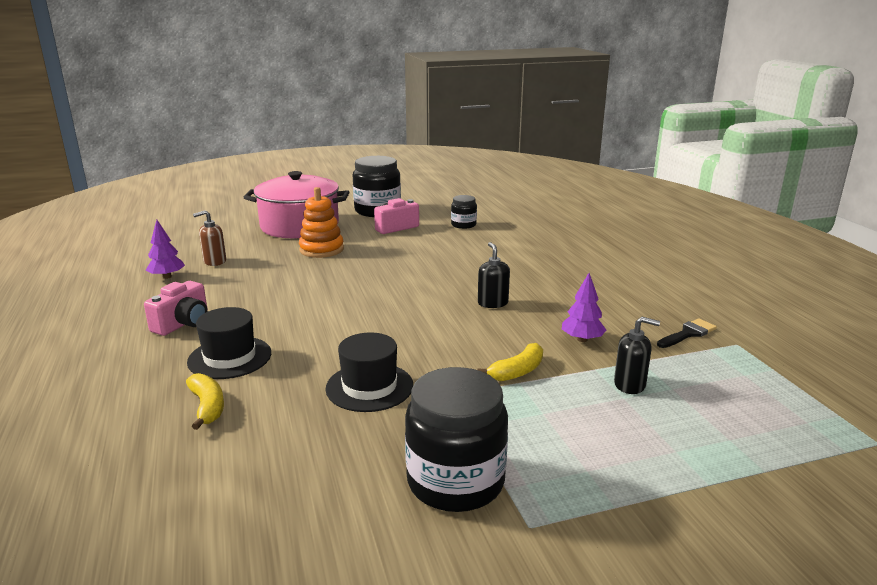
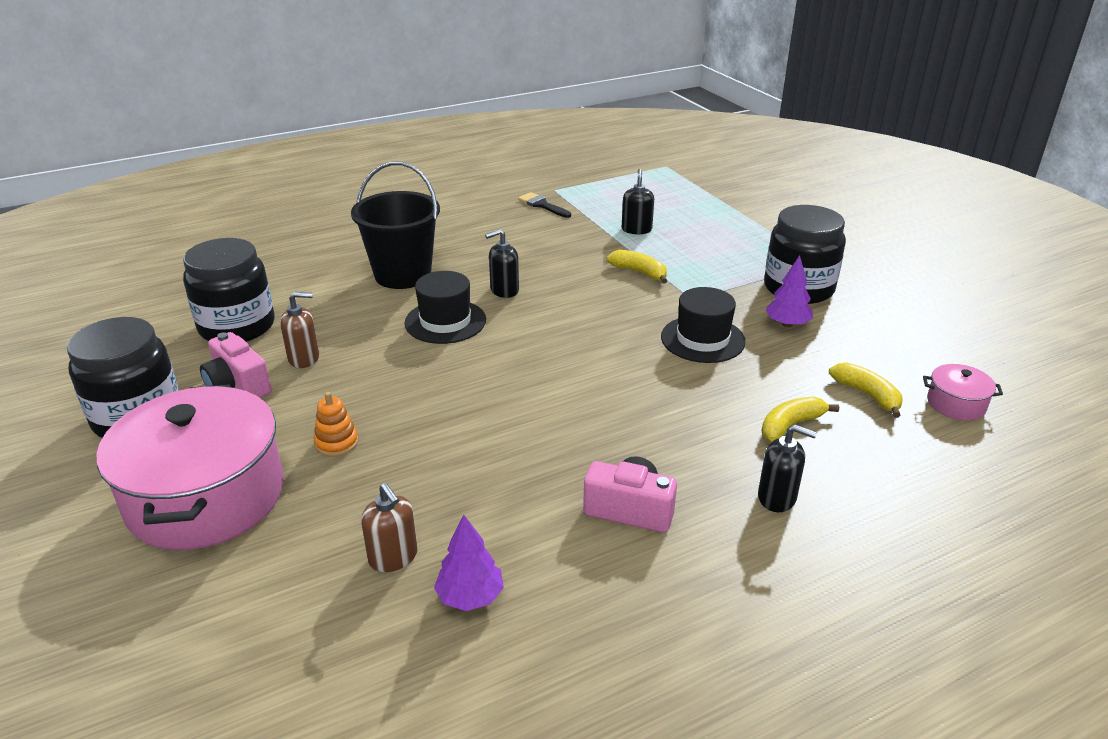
camera: 100 degrees left, 10 degrees up
black hat [187,307,271,379] -> black hat moved to [405,271,486,344]
orange stacking toy [299,187,344,258] -> orange stacking toy [314,392,358,457], size x0.58
black jar [451,195,477,229] -> black jar [183,238,275,342], size x1.93
purple tree [562,273,606,342] -> purple tree moved to [765,255,813,327]
none -> brown soap dispenser [280,292,319,368]
none -> black bucket [351,162,440,289]
none -> black soap dispenser [758,425,817,512]
none -> yellow banana [829,362,903,418]
none -> pink pot [923,364,1003,420]

